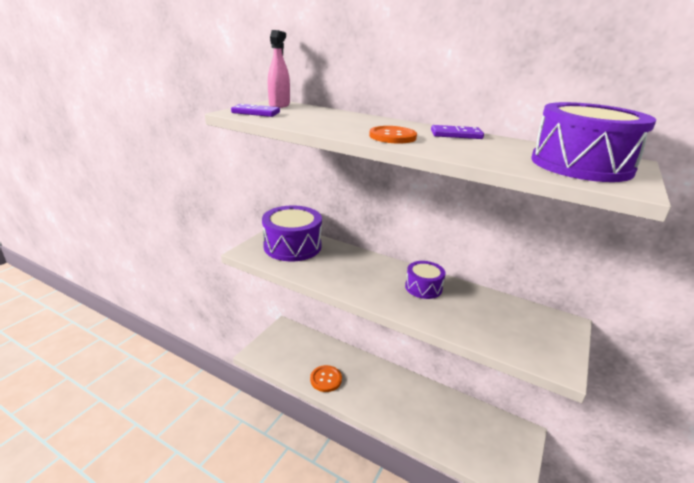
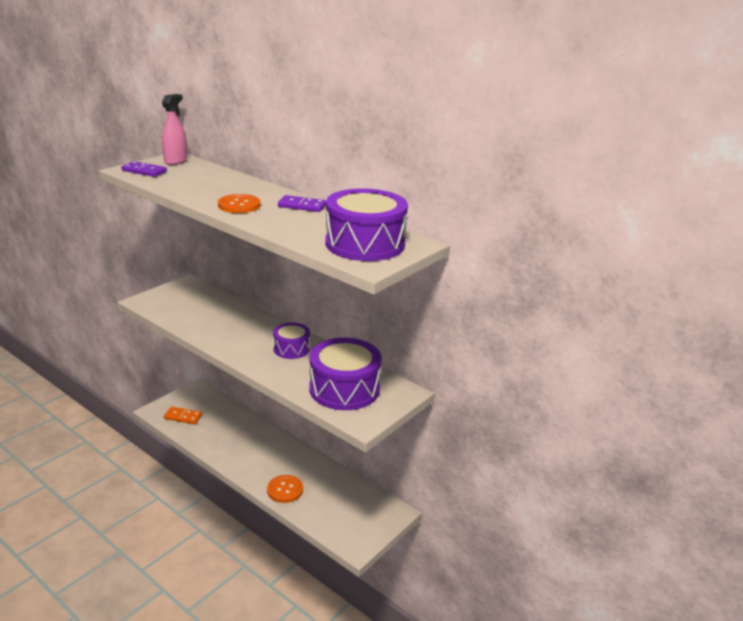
camera: 10 degrees right, 0 degrees up
purple drum [262,206,322,261] -> purple drum moved to [309,338,382,410]
orange button [310,365,342,392] -> orange button moved to [267,475,303,503]
none -> orange domino [164,407,202,424]

